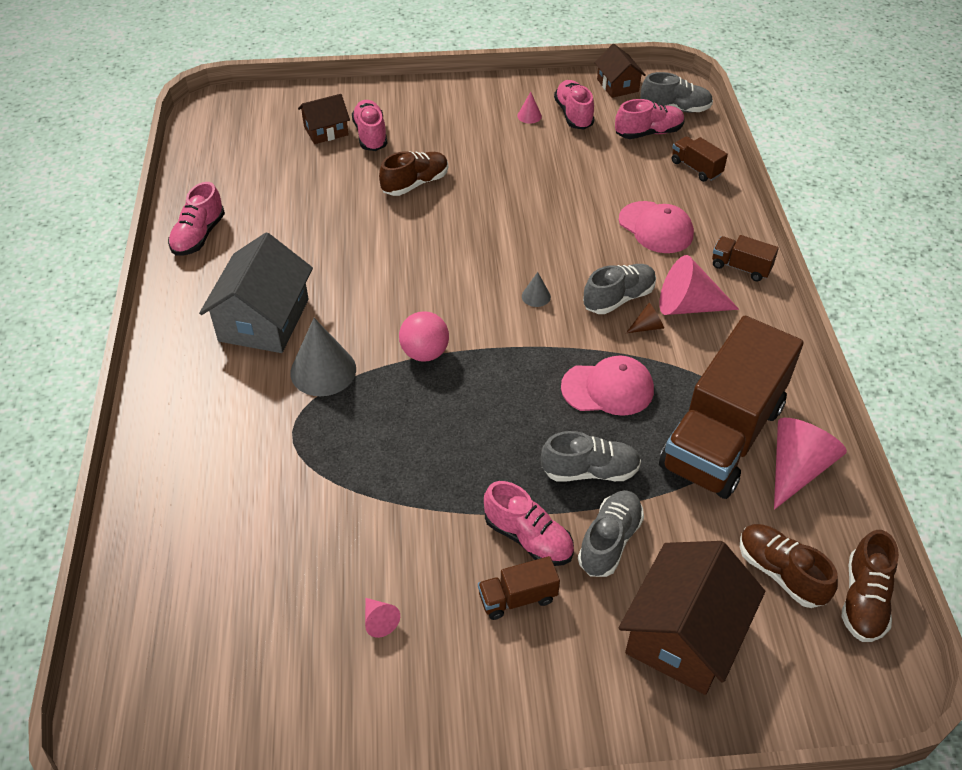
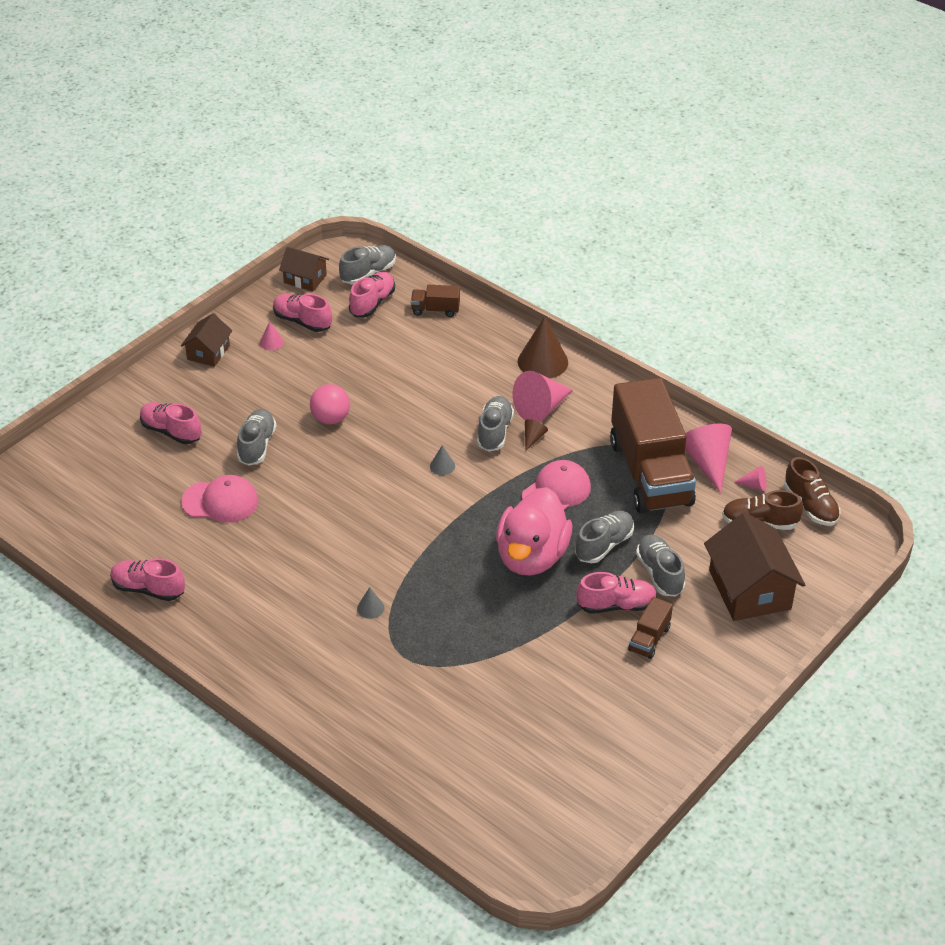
camera: 45 degrees left, 5 degrees down
pink shoe [168,182,225,256] -> pink shoe turned 135 degrees clockwise [110,558,185,601]
grey house [199,232,313,353] -> none
grey cone [290,318,356,396] -> grey cone [357,587,385,619], size x0.47
brown house [298,94,350,144] -> brown house moved to [181,313,232,367]
pink cone [365,598,400,638] -> pink cone moved to [735,466,767,491]
brown shoe [379,151,448,196] -> grey shoe [237,409,276,466]
pink ball [399,311,449,362] -> pink ball moved to [310,384,350,424]
pink cap [619,201,694,253] -> pink cap moved to [181,475,258,523]
brown truck [712,235,779,281] -> brown cone [518,316,568,379]
none -> pink duck [496,487,572,576]

